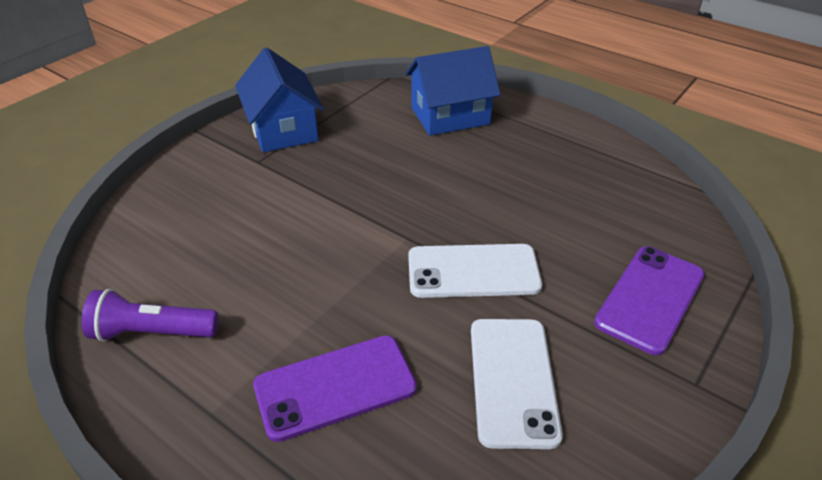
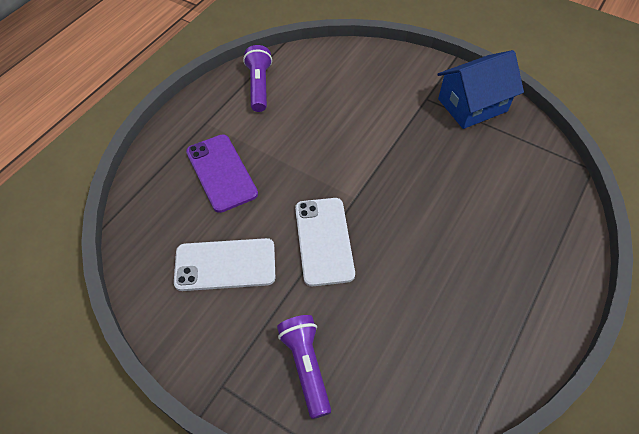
camera: 85 degrees right, 15 degrees up
blue house [405,46,501,136] -> none
purple phone [594,247,705,355] -> purple flashlight [277,315,331,419]

